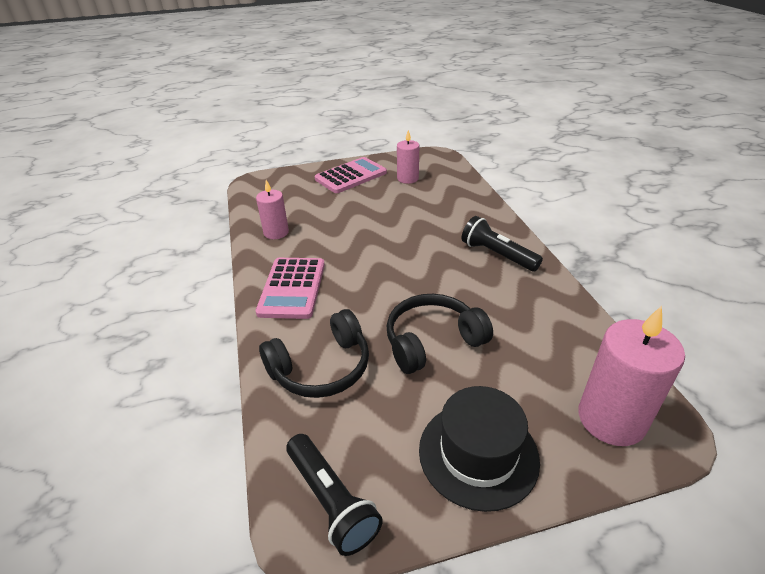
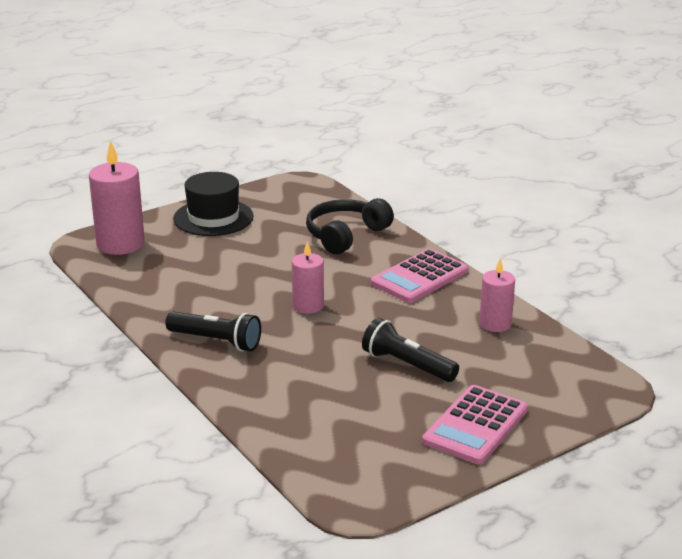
camera: 160 degrees right, 10 degrees down
pink calculator [256,258,325,319] -> pink calculator turned 120 degrees counterclockwise [371,249,468,303]
black flashlight [286,434,383,556] -> black flashlight moved to [362,318,459,382]
black headphones [386,294,493,374] -> none
pink candle [397,130,420,184] -> pink candle moved to [292,241,324,314]

